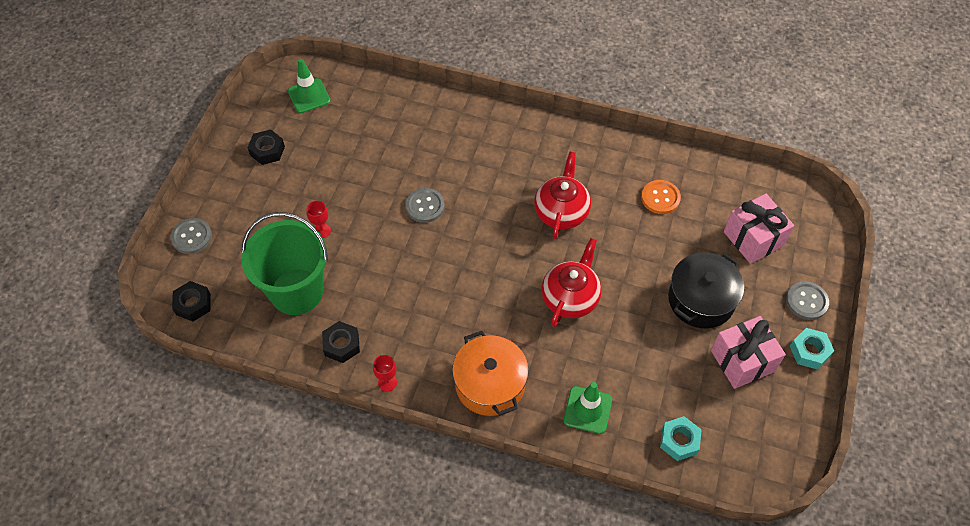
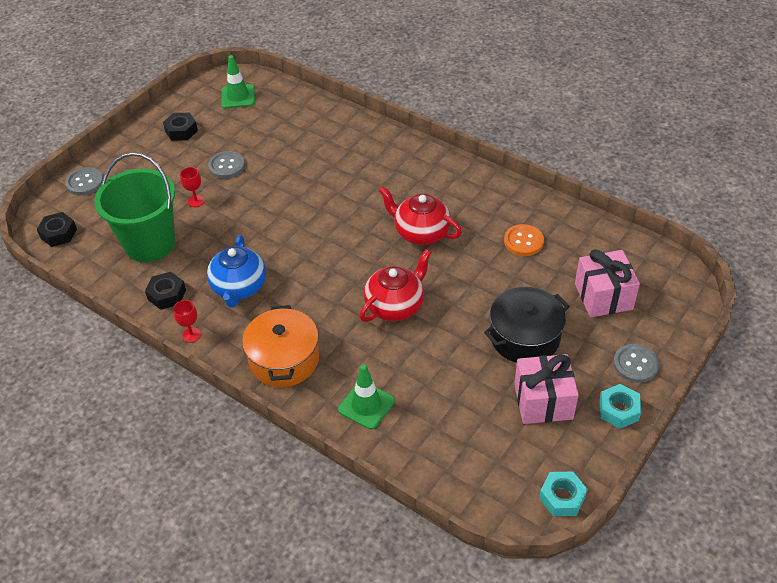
camera: 20 degrees right, 10 degrees down
grey button [405,188,445,223] -> grey button moved to [208,151,245,179]
red teapot [534,152,591,239] -> red teapot turned 90 degrees counterclockwise [379,186,462,245]
turquoise nut [660,416,702,461] -> turquoise nut moved to [539,472,587,516]
none -> blue teapot [207,235,266,307]

